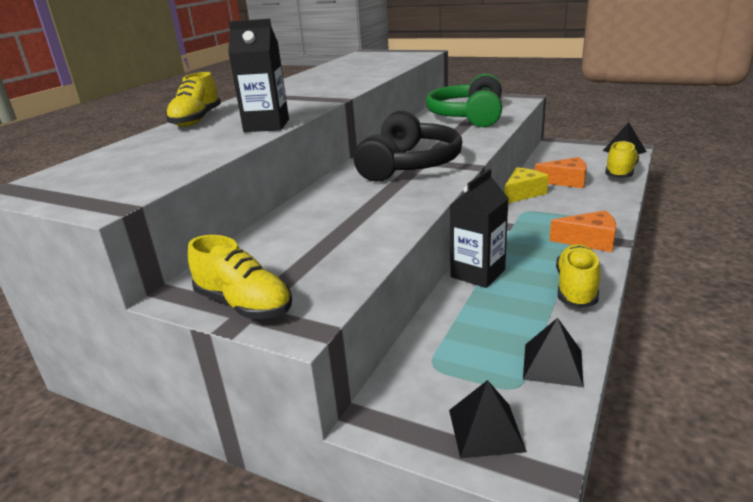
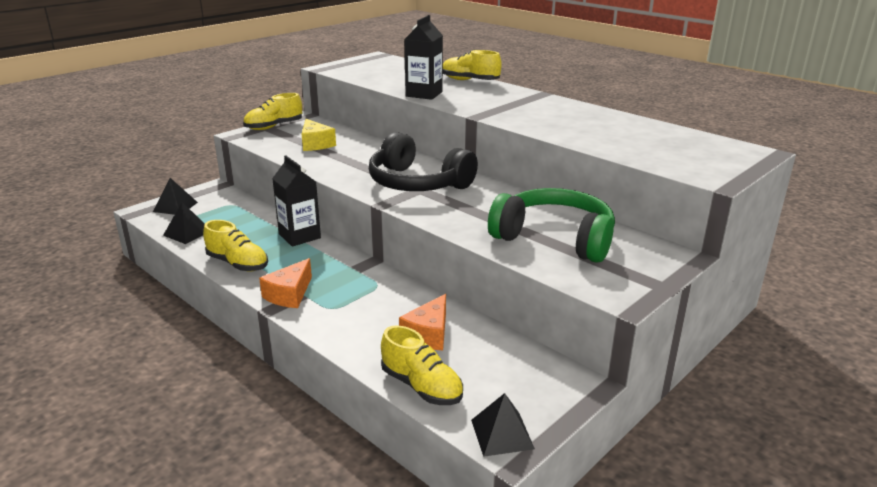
camera: 105 degrees right, 0 degrees up
yellow cheese [504,167,549,203] -> yellow cheese moved to [302,119,336,151]

